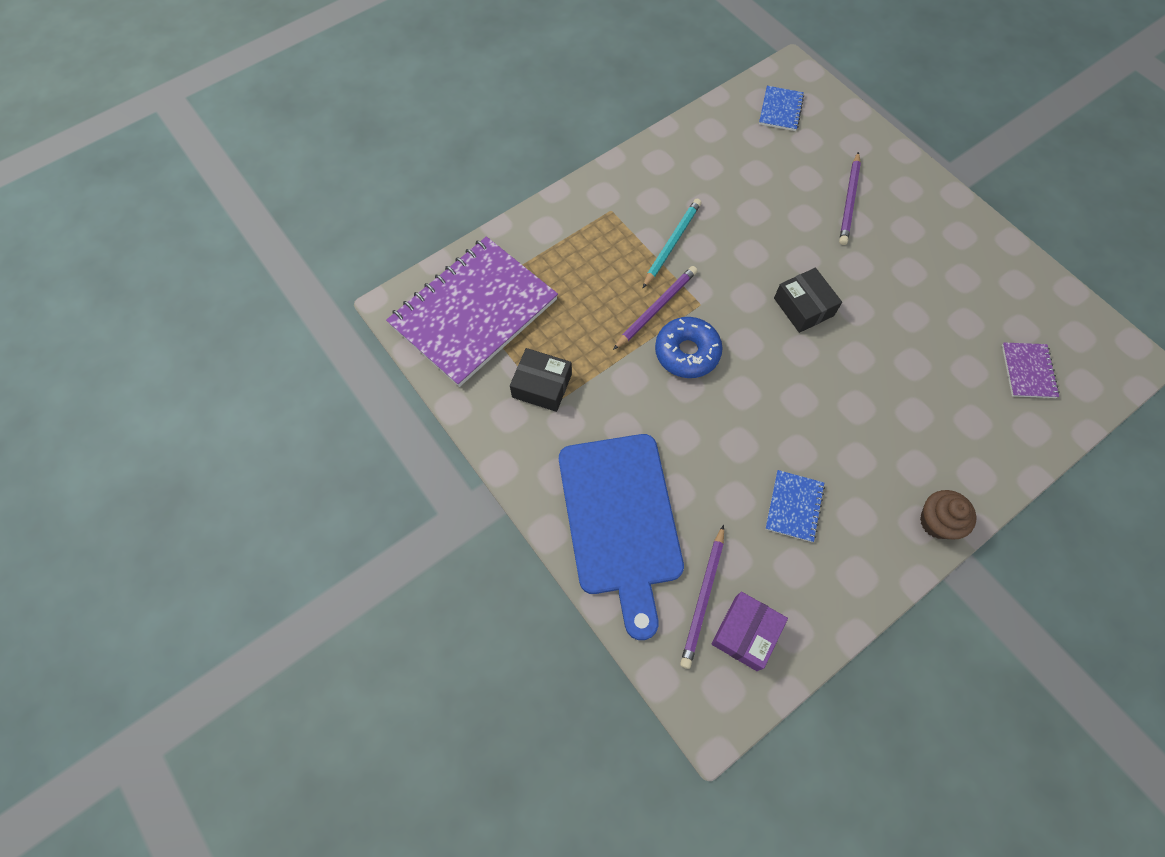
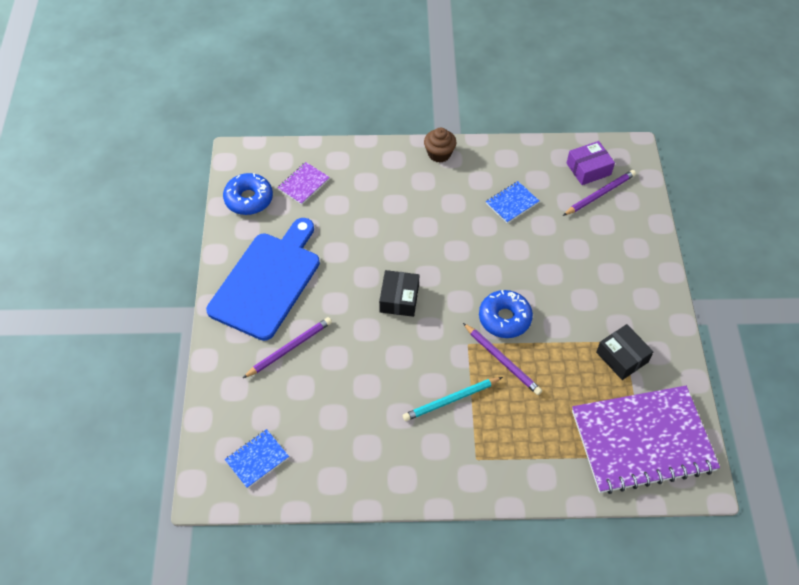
camera: 145 degrees left, 10 degrees down
blue cutting board [559,434,684,640] -> blue cutting board moved to [206,218,320,341]
purple pencil [613,266,697,350] -> purple pencil turned 120 degrees counterclockwise [463,323,542,395]
none -> blue donut [223,173,273,215]

